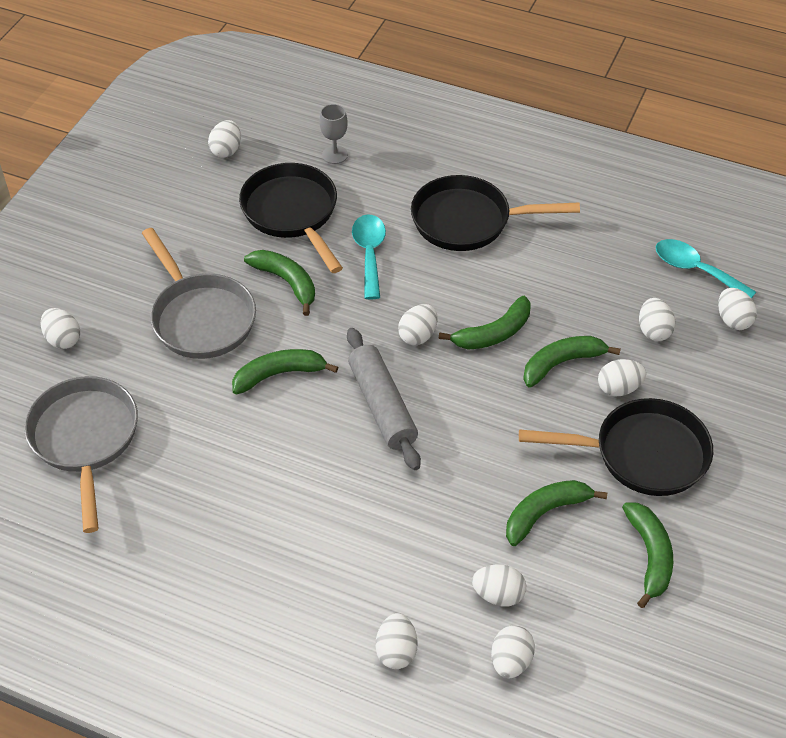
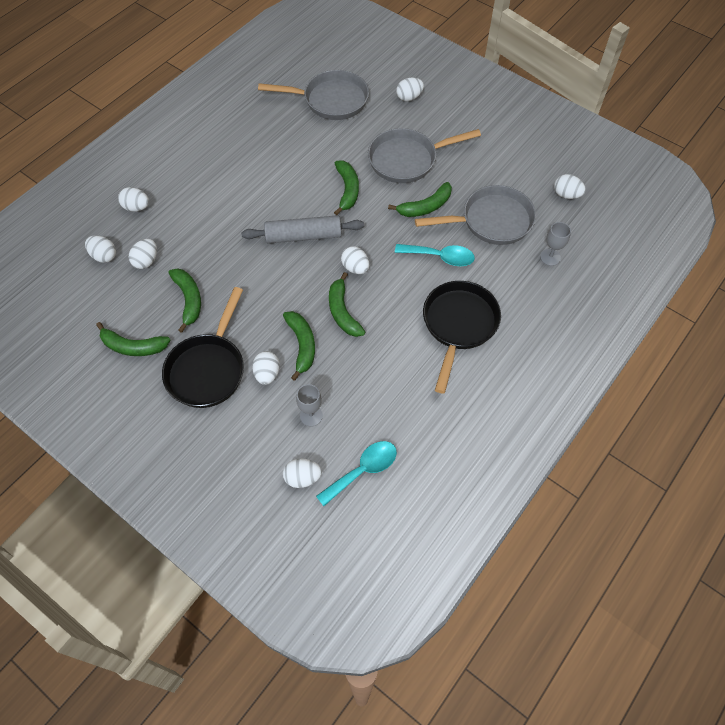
camera: 105 degrees right, 10 degrees up
black pan [239,163,343,273] -> grey pan [415,185,536,245]
white egg [639,298,675,341] -> grey goblet [296,384,323,427]

